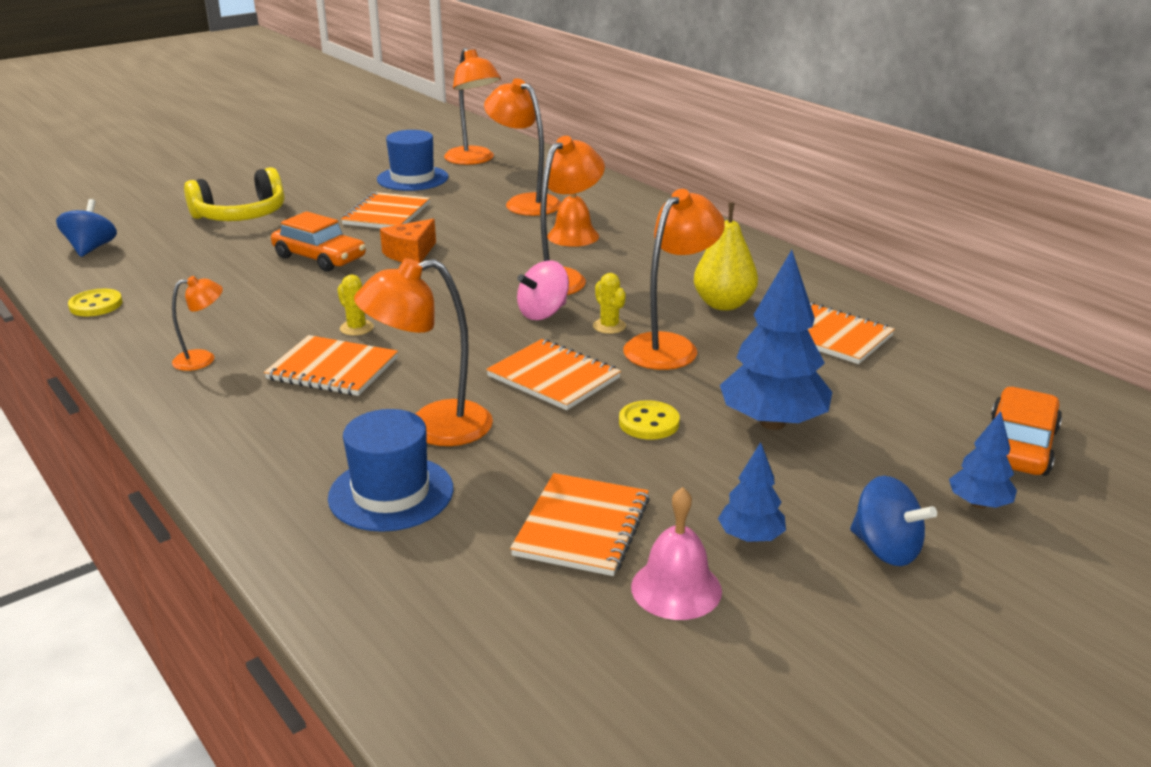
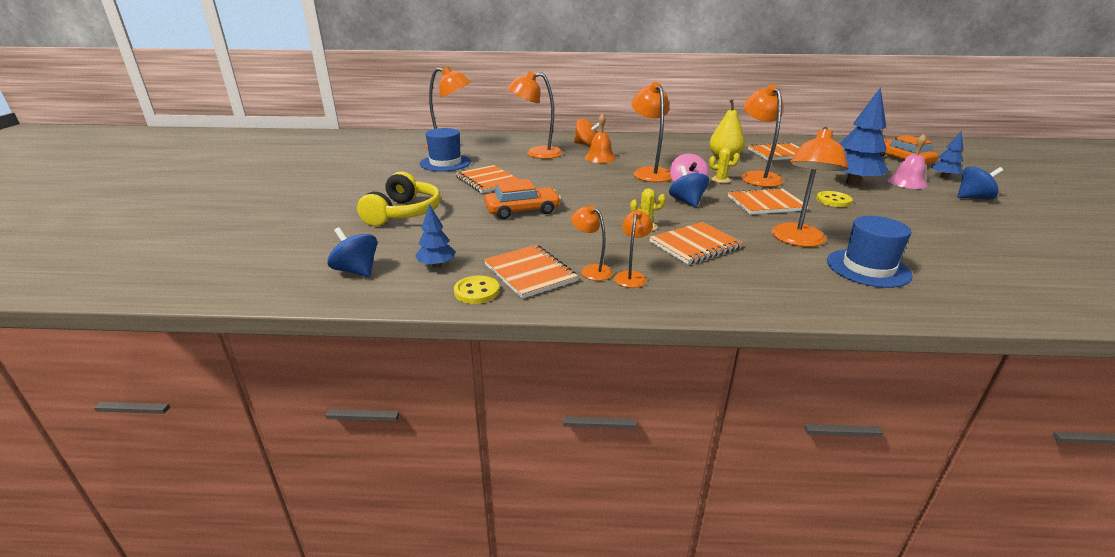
camera: 50 degrees left, 0 degrees up
orange cheese [380,219,436,263] -> none
orange notebook [510,473,650,576] -> orange notebook moved to [484,245,578,299]
pink bell [631,487,722,620] -> pink bell moved to [887,134,928,189]
blue tree [718,442,786,543] -> blue tree moved to [415,204,455,268]
none -> orange lamp [571,205,613,281]
none -> orange spinning top [574,119,600,147]
none -> blue spinning top [669,166,709,207]

